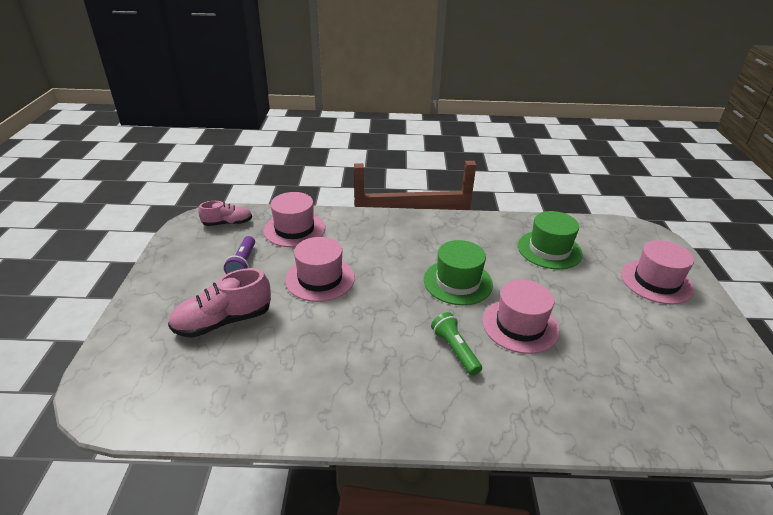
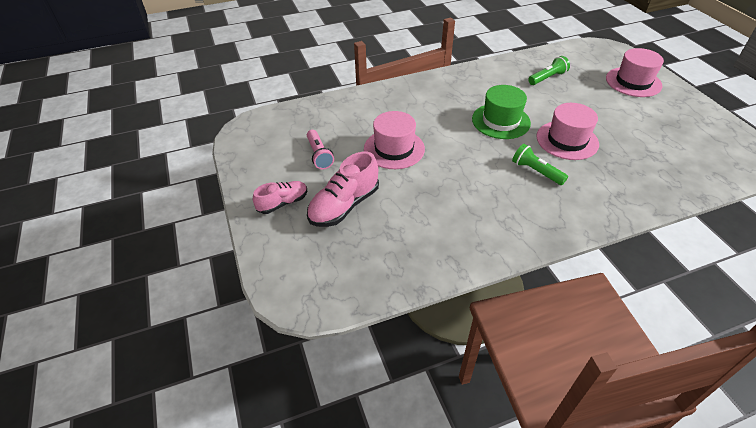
camera: 20 degrees left, 10 degrees up
pink shoe [198,201,252,226] -> pink shoe moved to [253,181,307,214]
purple flashlight [224,236,255,274] -> pink flashlight [307,130,334,169]
pink hat [263,192,325,247] -> none
green hat [518,211,583,269] -> green flashlight [528,56,570,85]

